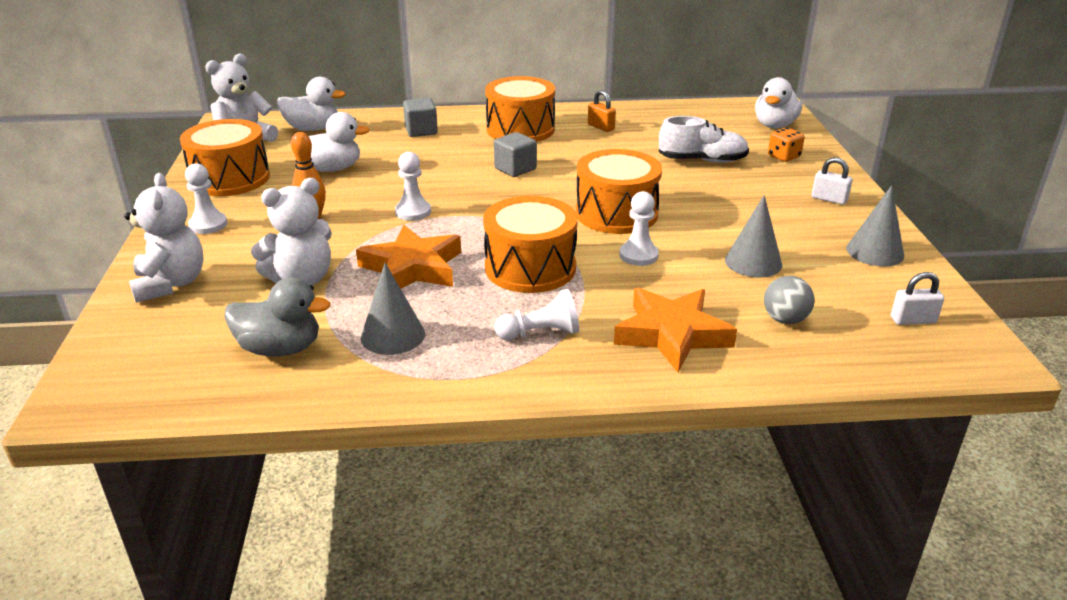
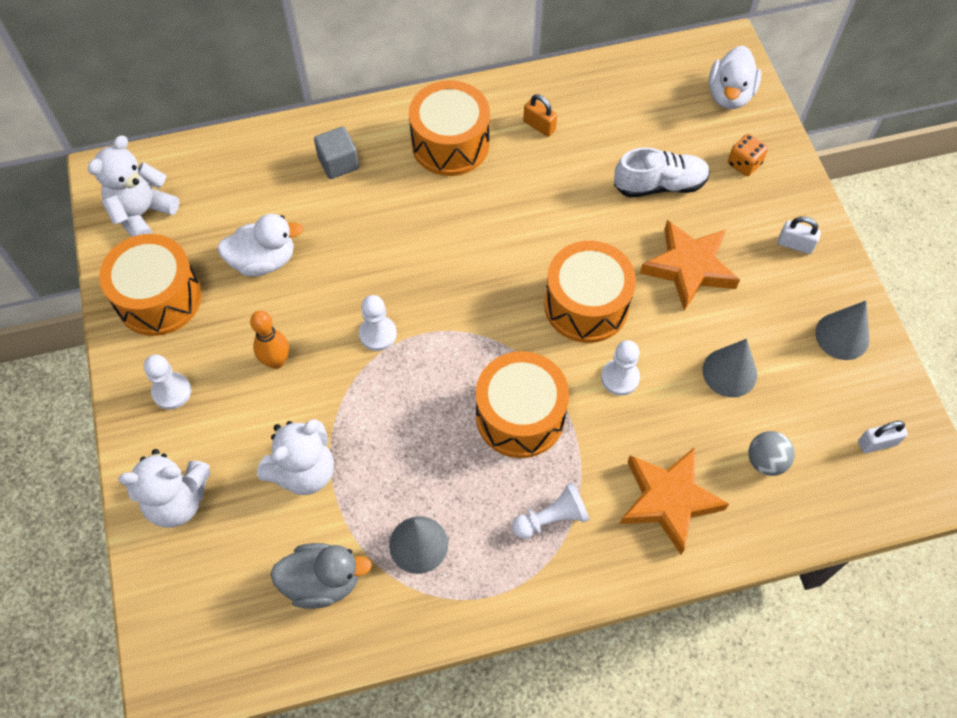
camera: 10 degrees left, 30 degrees up
white teddy bear [124,173,204,303] -> white teddy bear turned 105 degrees clockwise [118,449,210,528]
white duck [277,77,346,131] -> none
orange star [356,225,461,289] -> orange star moved to [640,220,740,311]
grey cube [494,132,537,177] -> none

